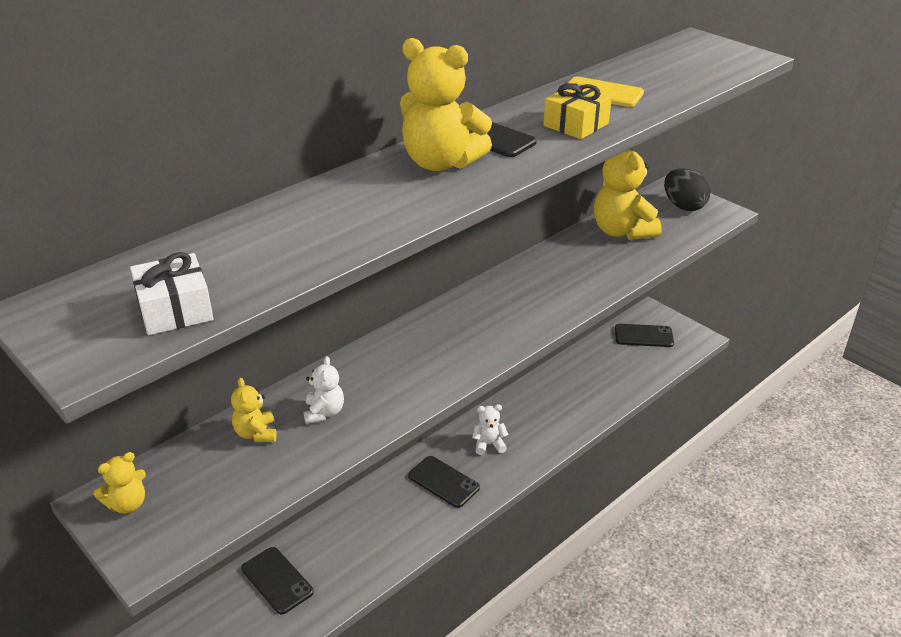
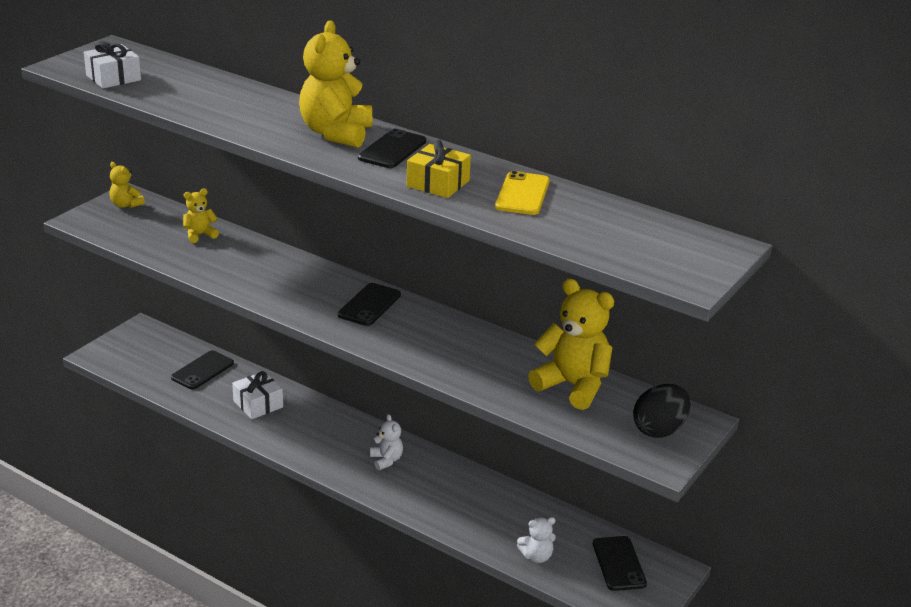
camera: 75 degrees right, 5 degrees down
white teddy bear [304,356,344,424] -> white teddy bear moved to [517,517,556,563]
black phone [408,456,480,508] -> black phone moved to [338,283,401,326]
yellow teddy bear [594,150,662,240] -> yellow teddy bear turned 75 degrees clockwise [528,279,614,410]
none -> white gift [232,371,283,419]

